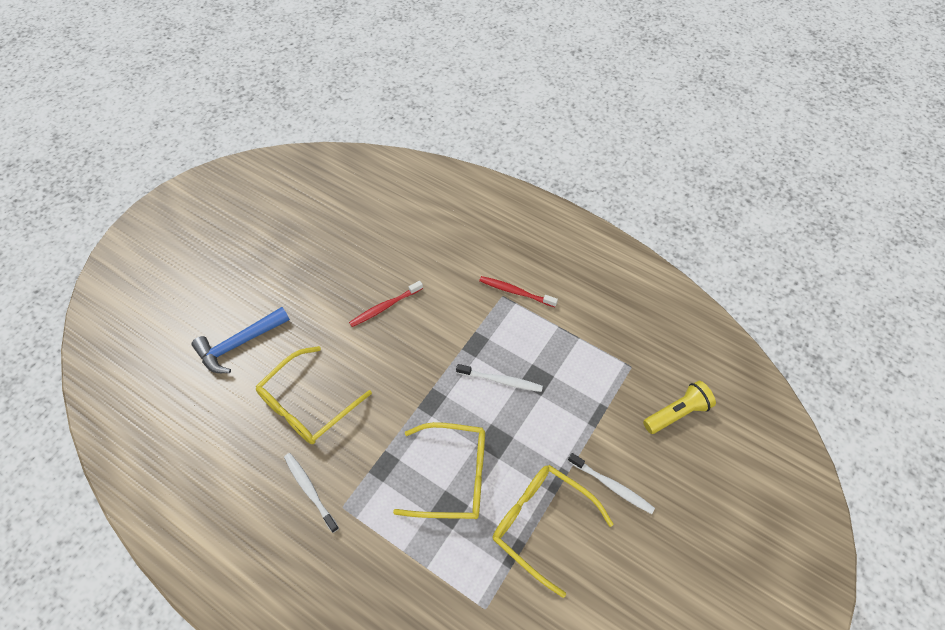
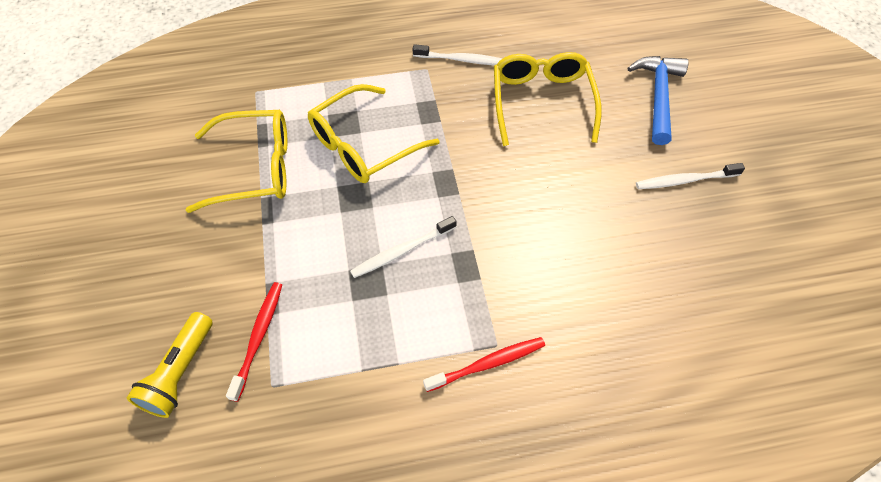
camera: 135 degrees right, 0 degrees up
red toothbrush [349,281,423,327] -> red toothbrush moved to [226,282,282,402]
white toothbrush [568,453,655,514] -> white toothbrush moved to [636,163,745,189]

